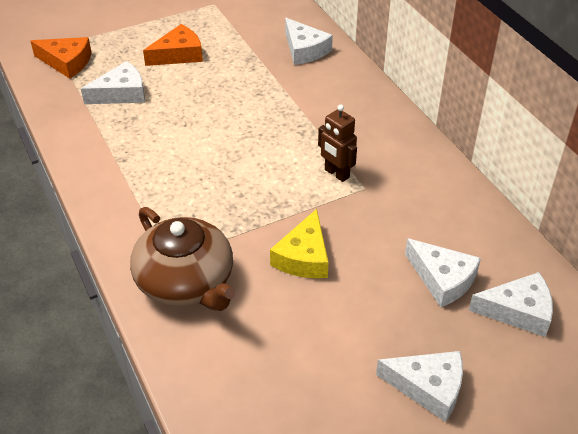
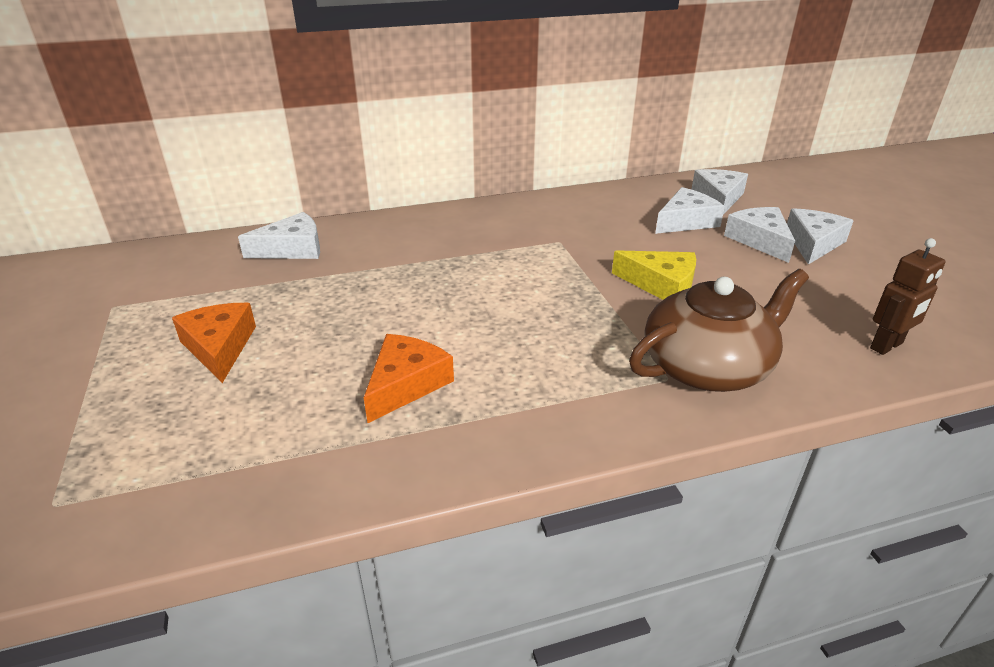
camera: 80 degrees left, 10 degrees down
orange cheese [30,37,92,79] -> orange cheese moved to [364,334,454,423]
white cheese [81,61,145,104] -> white cheese moved to [724,207,795,263]
brown robot [318,104,357,182] -> brown robot moved to [870,238,946,355]

